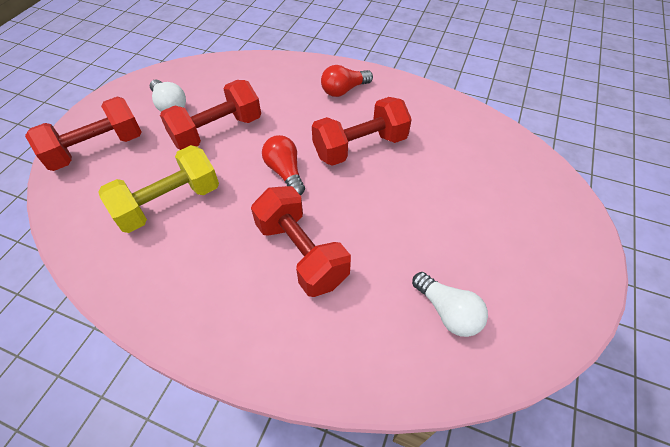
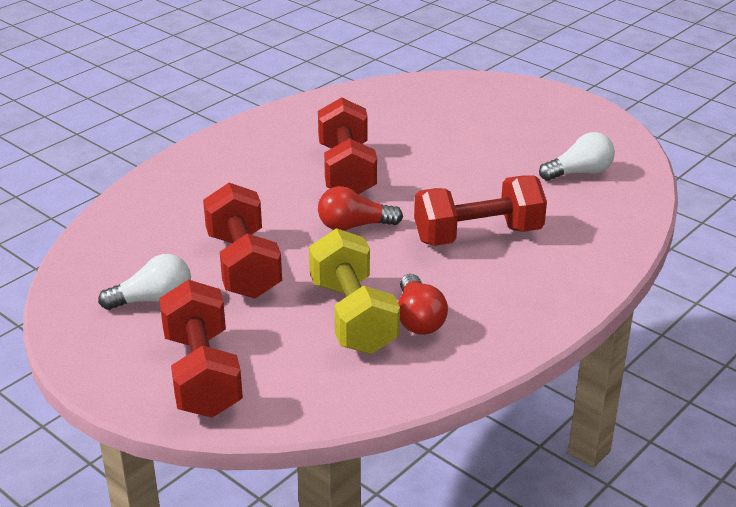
camera: 70 degrees left, 20 degrees down
red light bulb [321,65,373,97] -> red light bulb moved to [398,274,448,335]

